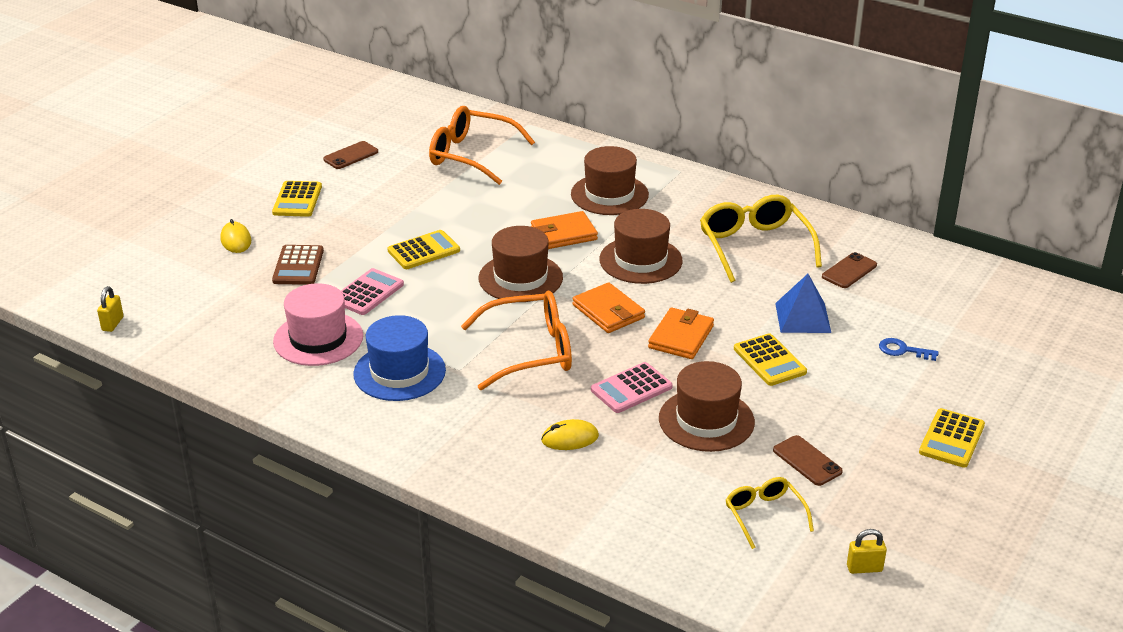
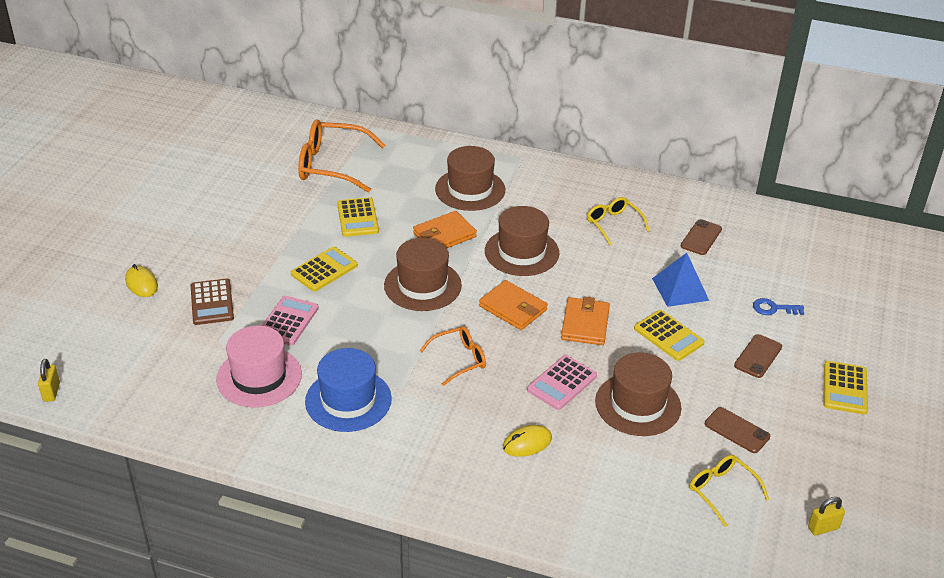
camera: 15 degrees left, 5 degrees up
yellow calculator [272,181,322,217] -> yellow calculator moved to [337,197,379,237]
brown phone [323,141,378,169] -> brown phone moved to [734,334,782,378]
orange glasses [461,291,572,390] -> orange glasses [420,326,486,386], size x0.56
yellow glasses [700,195,822,283] -> yellow glasses [587,197,649,246], size x0.56

